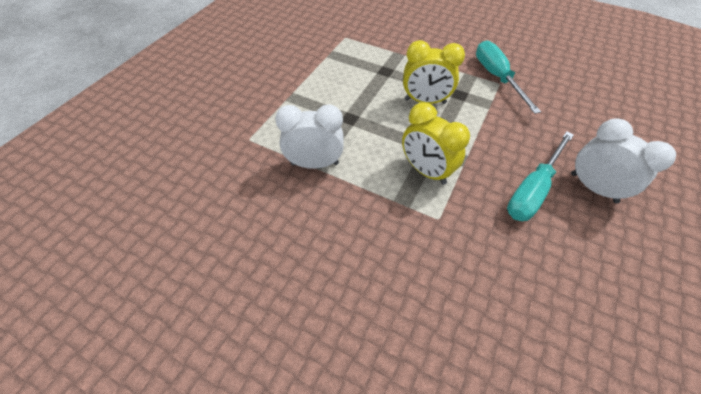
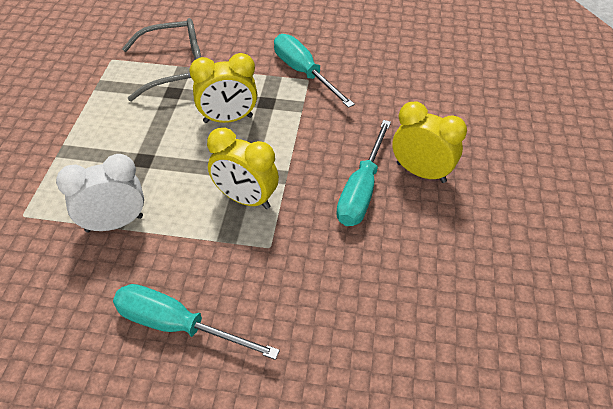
camera: 20 degrees left, 5 degrees down
white clock [571,118,676,203] -> yellow clock [392,102,467,183]
none -> turquoise screwdriver [113,284,280,360]
none -> grey glasses [122,18,201,101]

